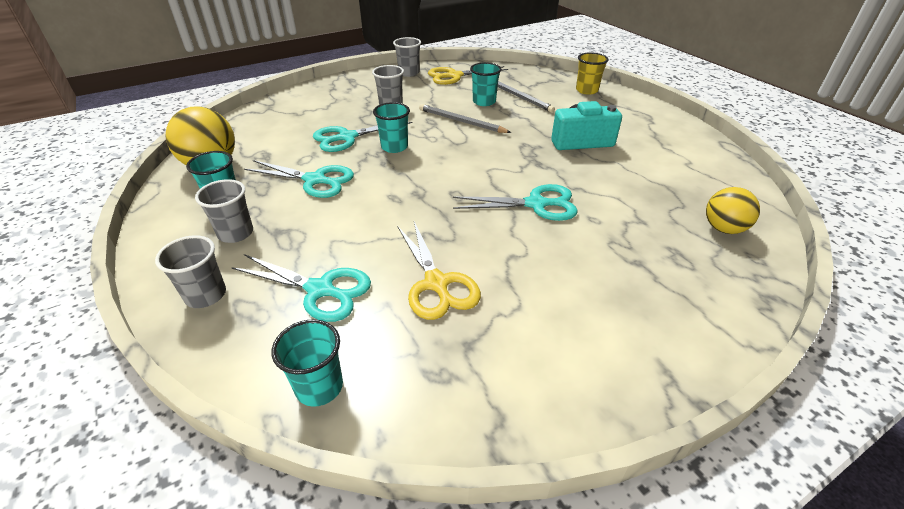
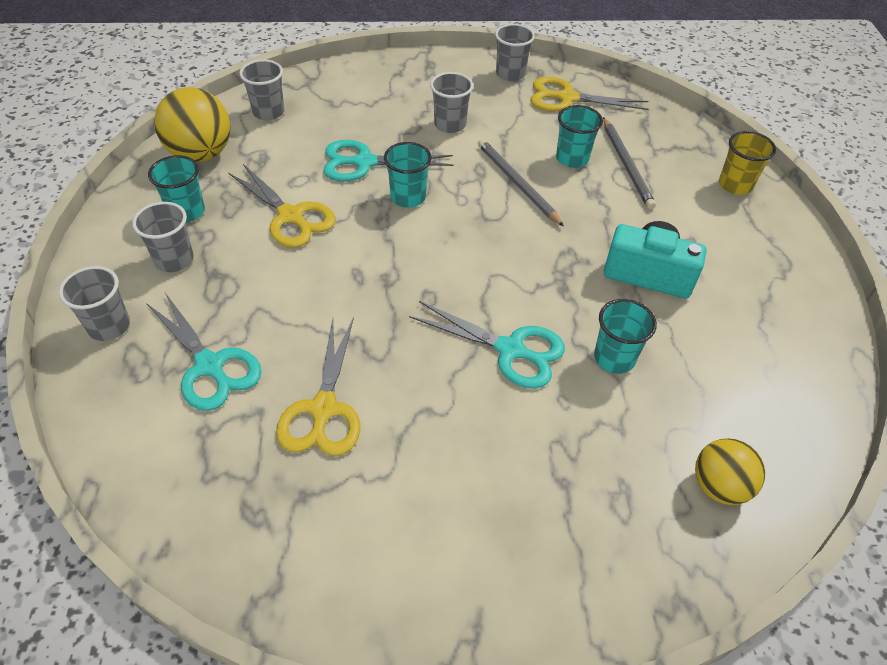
camera: 25 degrees right, 10 degrees up
turquoise scissors [244,160,354,198] -> yellow scissors [228,164,336,248]
turquoise cup [272,319,343,407] -> turquoise cup moved to [594,299,657,374]
none -> grey cup [239,59,285,120]

